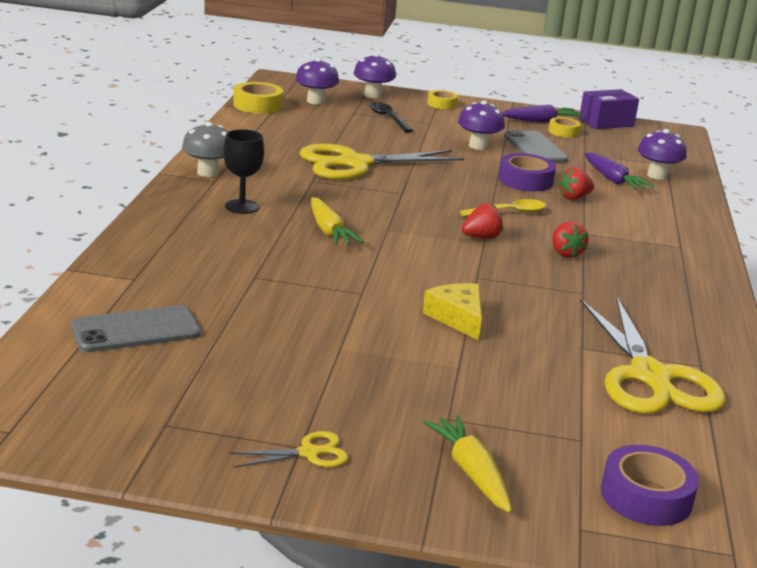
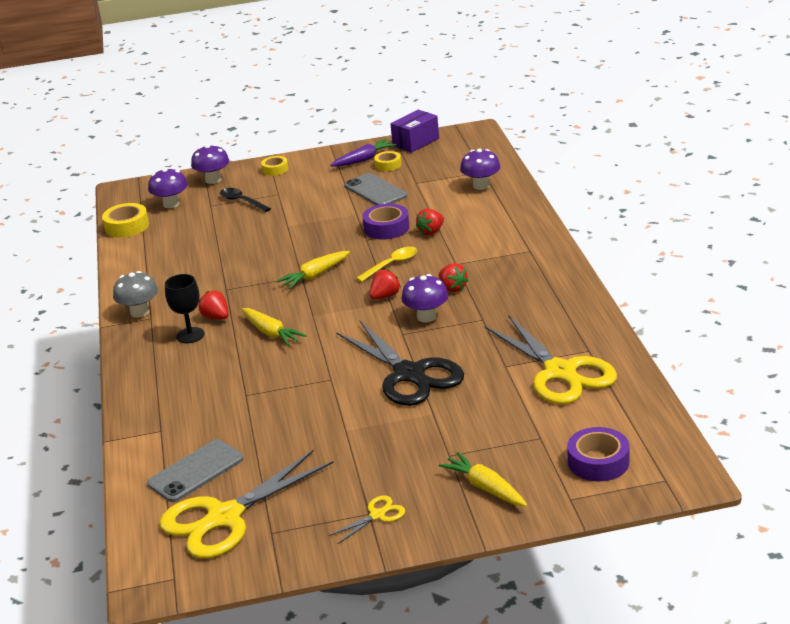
camera: 15 degrees left, 5 degrees up
yellow scissors [299,144,464,180] -> yellow scissors moved to [159,449,334,559]
yellow cheese [423,283,482,340] -> black scissors [336,321,464,406]
purple mushroom [458,100,505,150] -> purple mushroom moved to [401,274,449,322]
purple carrot [584,153,654,190] -> none
none -> red strawberry [199,291,229,319]
none -> yellow carrot [276,251,350,289]

